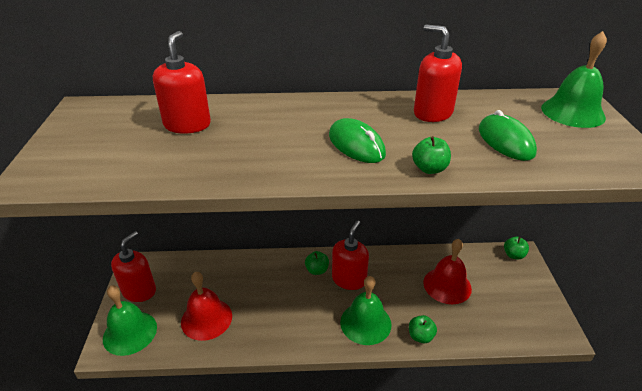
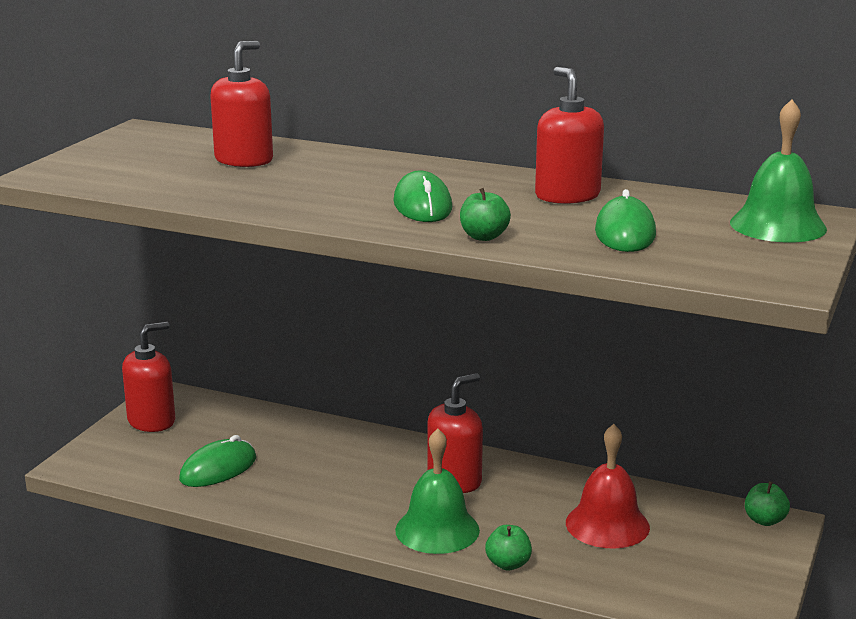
camera: 25 degrees right, 15 degrees down
green bell [103,285,157,356] -> none
red bell [181,272,232,341] -> green mouse [179,435,256,487]
green apple [305,251,329,275] -> none

